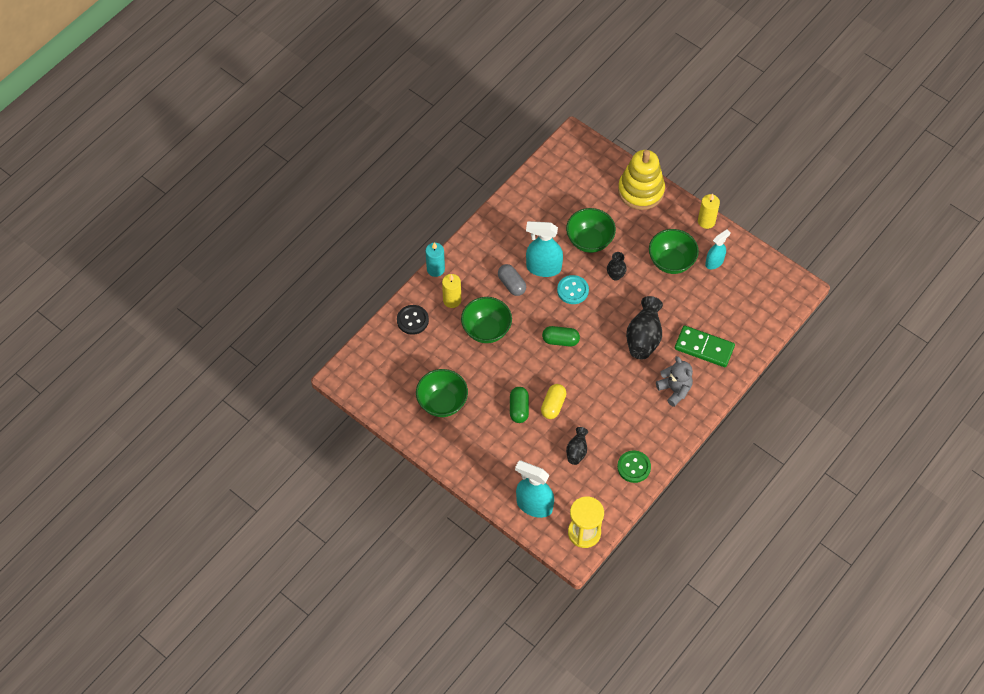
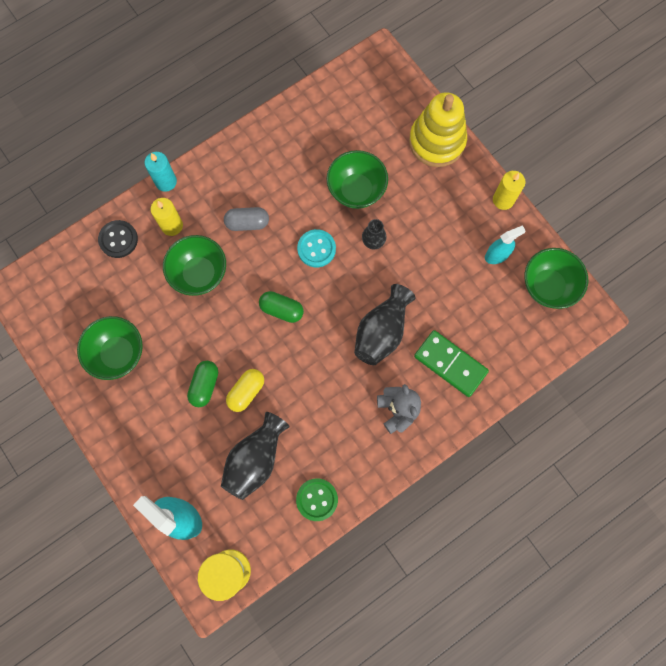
camera: 15 degrees right, 15 degrees up
grey capsule [498,264,526,296] -> grey capsule turned 75 degrees counterclockwise [224,207,269,231]
turquoise spray bottle [526,221,563,277] -> none
black vase [566,427,588,465] -> black vase [221,412,290,500], size x1.77
green bowl [649,229,699,274] -> green bowl moved to [525,248,588,309]

